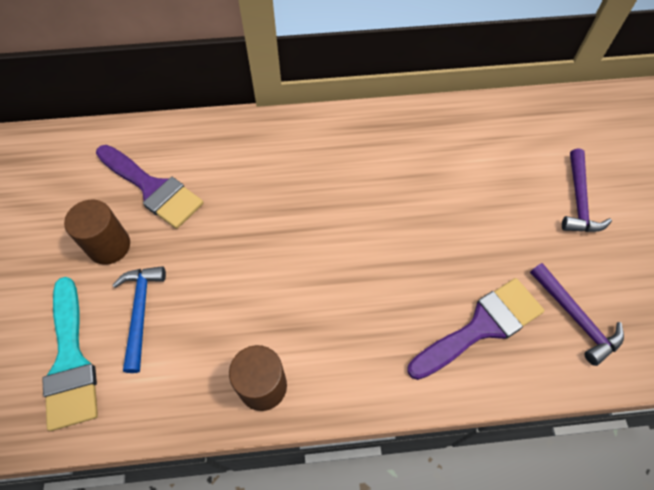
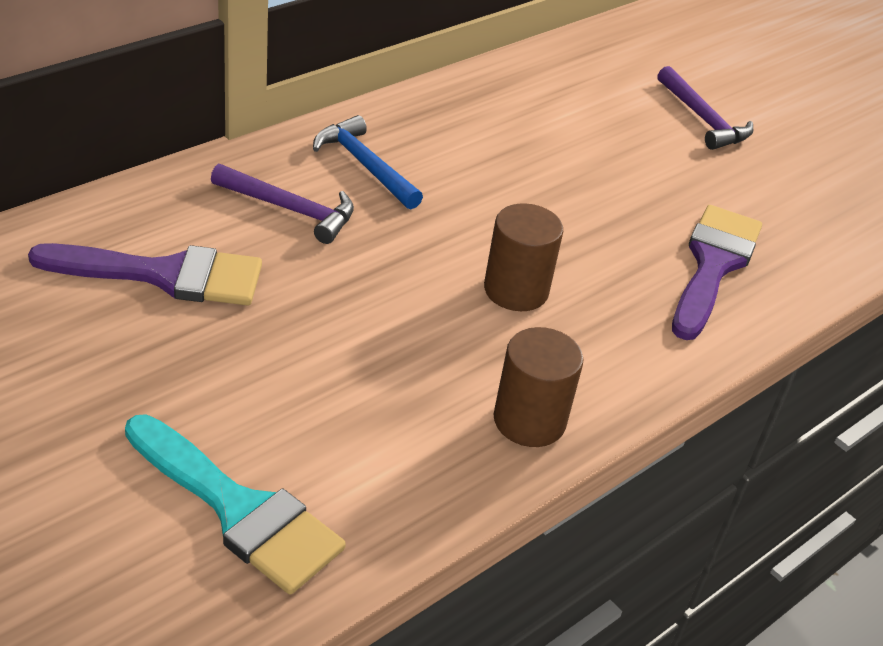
camera: 40 degrees left, 20 degrees down
brown cylinder [64,199,130,265] -> brown cylinder moved to [484,203,563,311]
blue hammer [113,266,166,373] -> blue hammer moved to [313,115,423,209]
purple hammer [530,263,624,366] -> purple hammer moved to [211,164,354,244]

